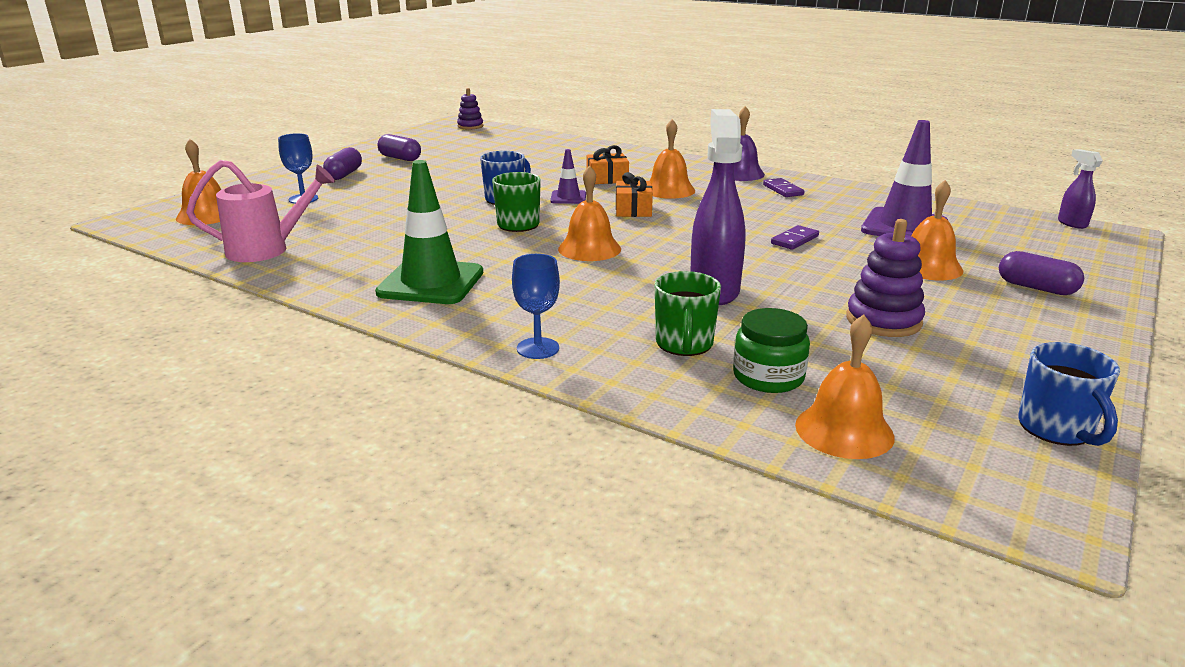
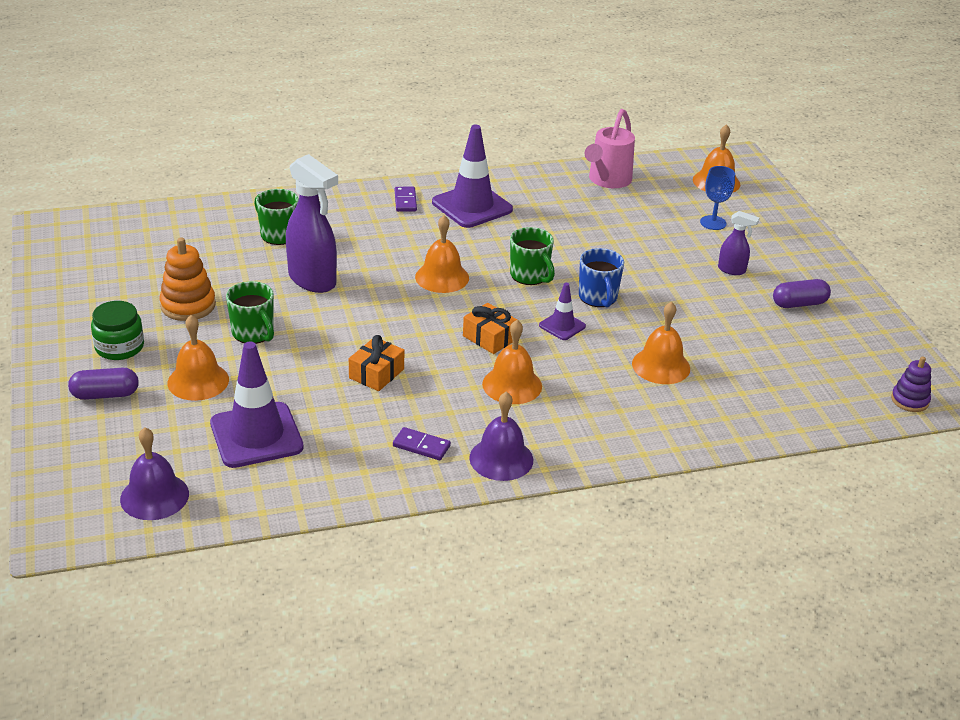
camera: 130 degrees right, 10 degrees up
purple capsule [323,147,362,180] -> none
green traffic cone [375,160,483,304] -> purple traffic cone [432,125,513,228]
blue goblet [512,254,560,359] -> none
orange gift [586,145,629,184] -> orange gift moved to [349,335,404,391]
green jar [733,308,810,393] -> green jar moved to [91,301,144,360]
purple domino [771,225,819,250] -> purple domino moved to [395,187,417,212]
orange bell [795,314,895,459] -> orange bell moved to [632,301,690,384]
purple stacking toy [846,219,925,337] -> orange stacking toy [159,237,216,321]
blue mug [1018,342,1120,446] -> none
purple spray bottle [1058,149,1103,229] -> purple spray bottle moved to [718,211,759,275]
none -> purple bell [120,427,189,520]
none -> green mug [226,281,274,344]

